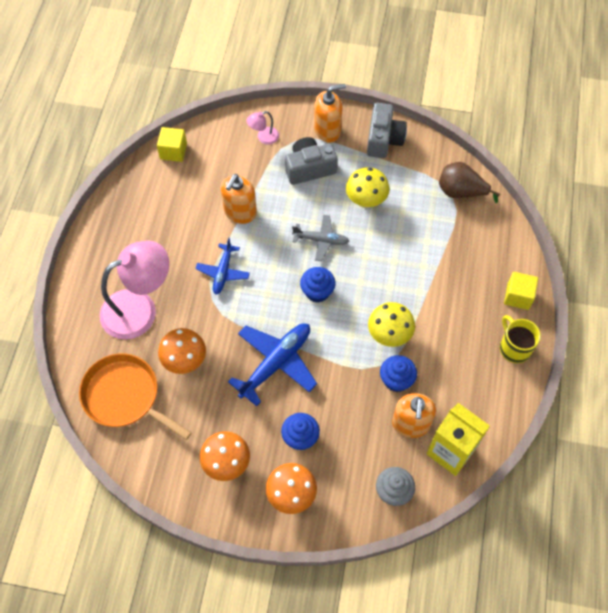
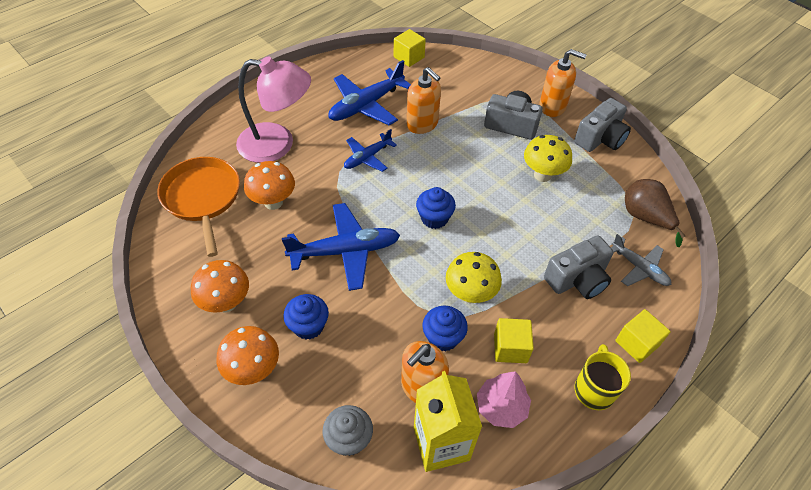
camera: 35 degrees right, 10 degrees down
orange soap dispenser [221,174,257,224] -> orange soap dispenser turned 105 degrees counterclockwise [407,67,441,134]
pink lamp [246,111,279,144] -> none
grey plane [292,215,349,261] -> grey plane moved to [611,234,671,286]
none -> blue plane [329,60,411,125]
none -> pink tree [477,371,531,428]
none -> yellow cube [494,318,534,363]
none -> grey camera [544,236,613,299]

